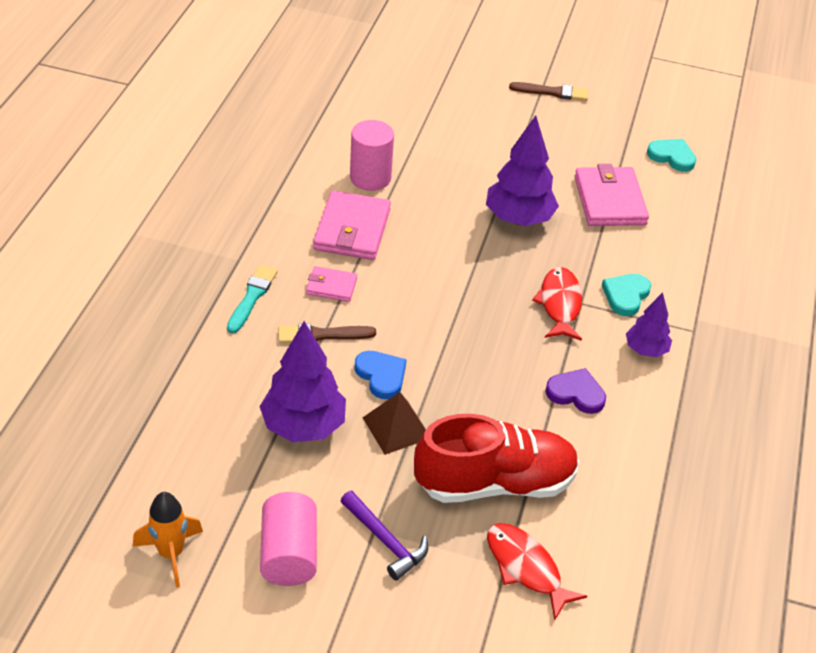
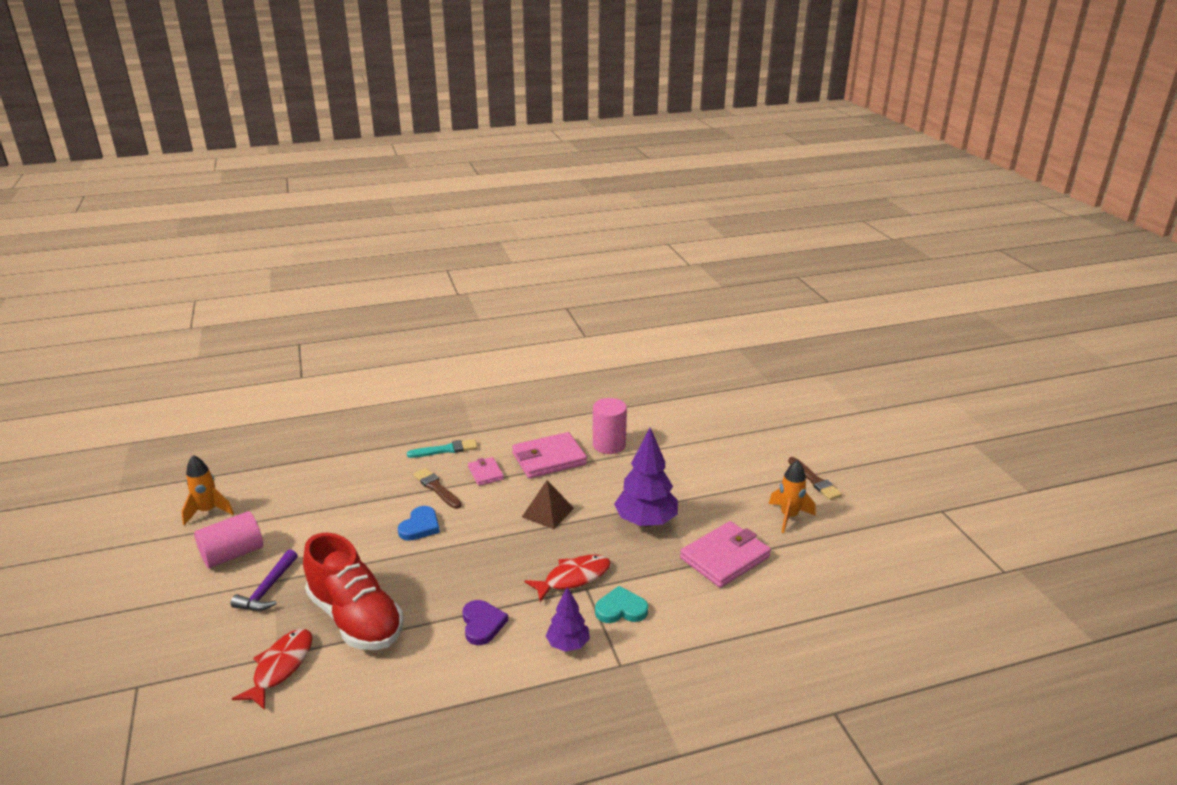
camera: 60 degrees right, 15 degrees down
purple tree [259,321,346,442] -> none
brown pyramid [363,392,426,455] -> brown pyramid moved to [522,480,574,529]
turquoise heart [647,139,696,172] -> none
none -> orange rocket [769,460,816,533]

